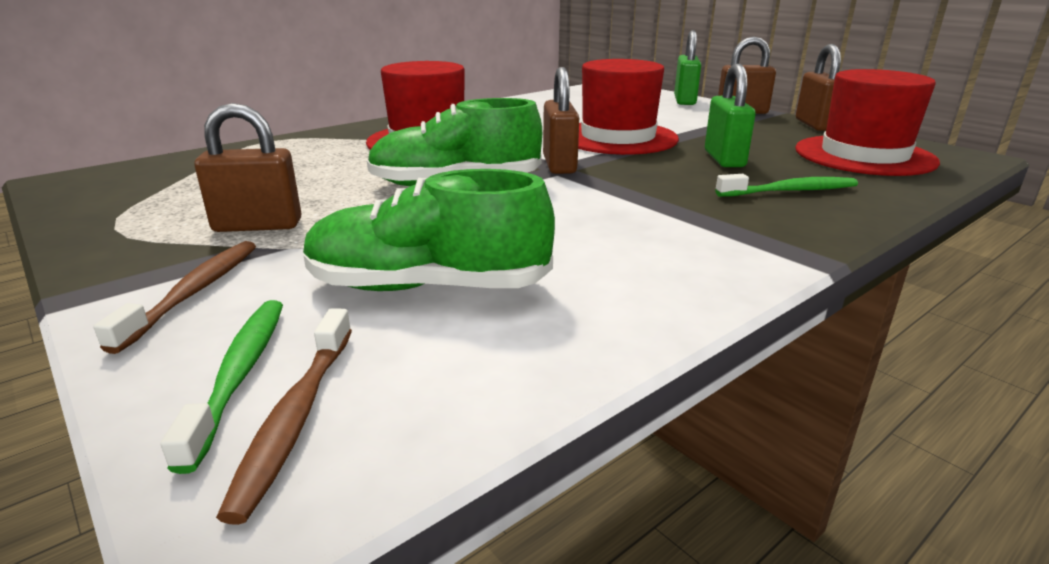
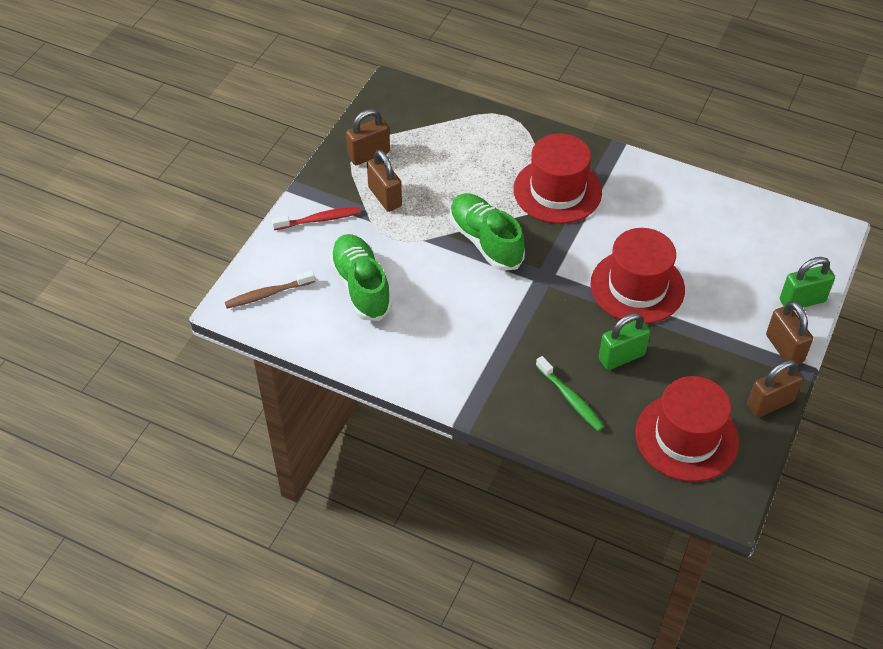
camera: 65 degrees right, 25 degrees up
brown toothbrush [93,241,256,354] -> red toothbrush [272,207,360,230]
green toothbrush [160,300,283,474] -> none
brown padlock [543,67,579,174] -> brown padlock moved to [346,109,390,165]

